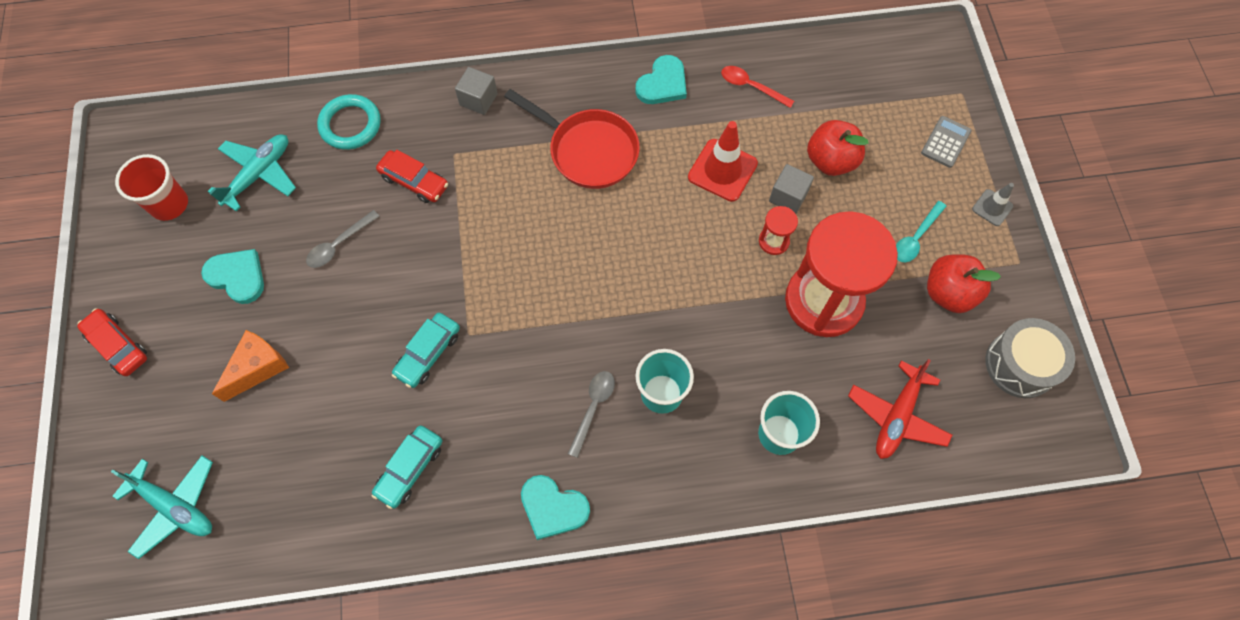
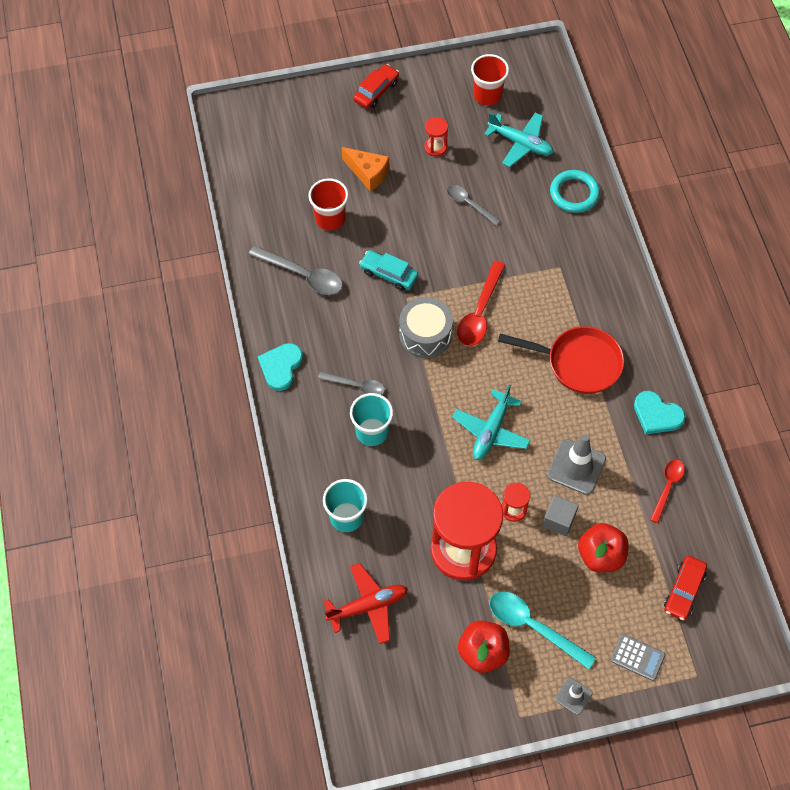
camera: 85 degrees right, 5 degrees down
turquoise plane [111,455,213,559] -> turquoise plane moved to [452,385,531,460]
turquoise heart [201,249,264,304] -> red hourglass [424,117,448,157]
turquoise car [371,426,442,509] -> grey spoon [249,245,343,295]
red car [376,150,448,203] -> red car moved to [664,556,707,620]
grey cube [455,67,498,115] -> none
red pan [504,89,640,189] -> red pan turned 105 degrees counterclockwise [498,326,624,394]
red traffic cone [688,121,758,202] -> grey traffic cone [547,434,606,495]
red plane [848,359,952,459] -> red plane turned 135 degrees clockwise [323,563,408,644]
turquoise spoon [896,201,947,262] -> turquoise spoon [490,591,596,669], size x1.58
grey drum [985,318,1075,398] -> grey drum moved to [399,297,453,358]
none -> red cup [308,178,349,231]
none -> red spoon [457,261,505,346]

